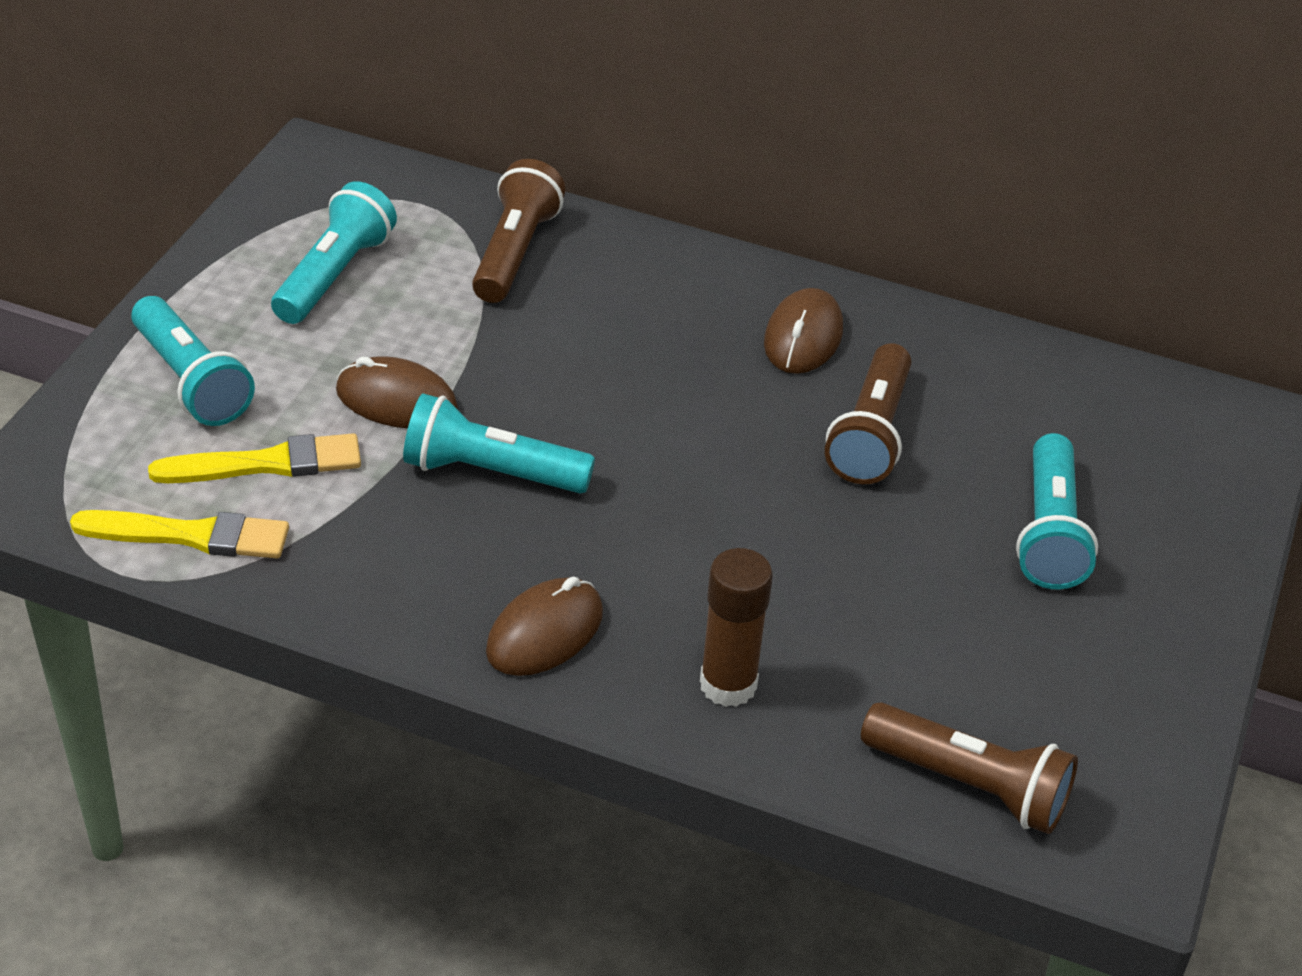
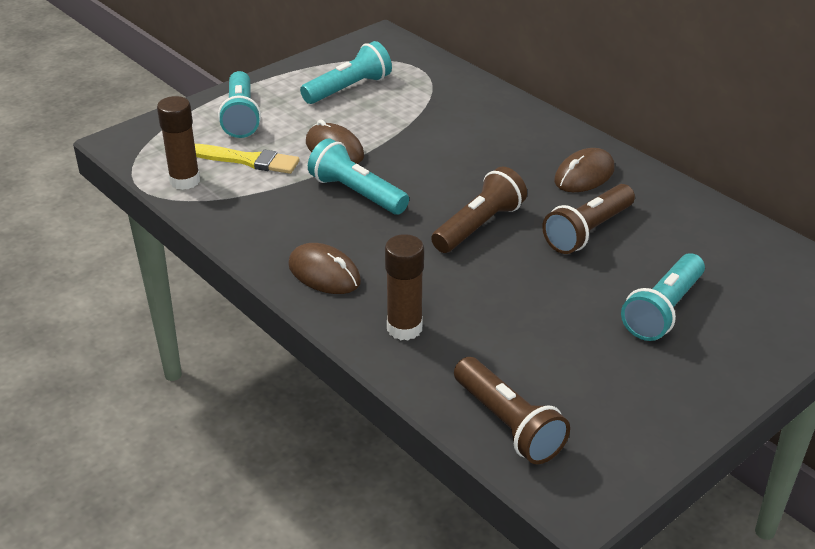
camera: 30 degrees right, 5 degrees down
yellow brush [70,510,289,559] -> brown glue stick [157,96,200,190]
brown flashlight [472,159,565,303] -> brown flashlight moved to [431,166,527,253]
brown mouse [486,577,603,676] -> brown mouse turned 60 degrees clockwise [288,243,361,294]

